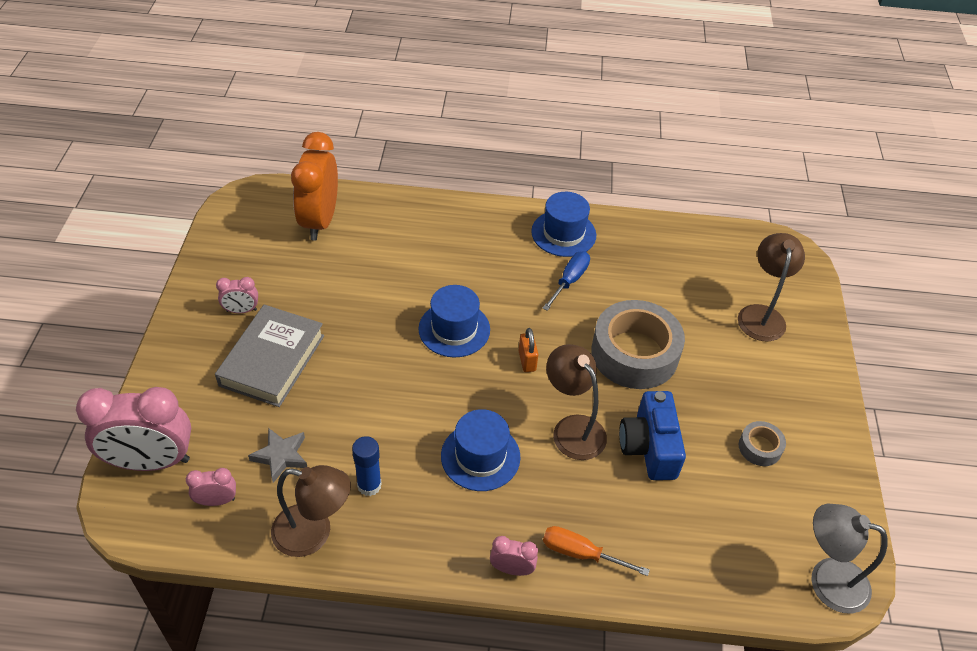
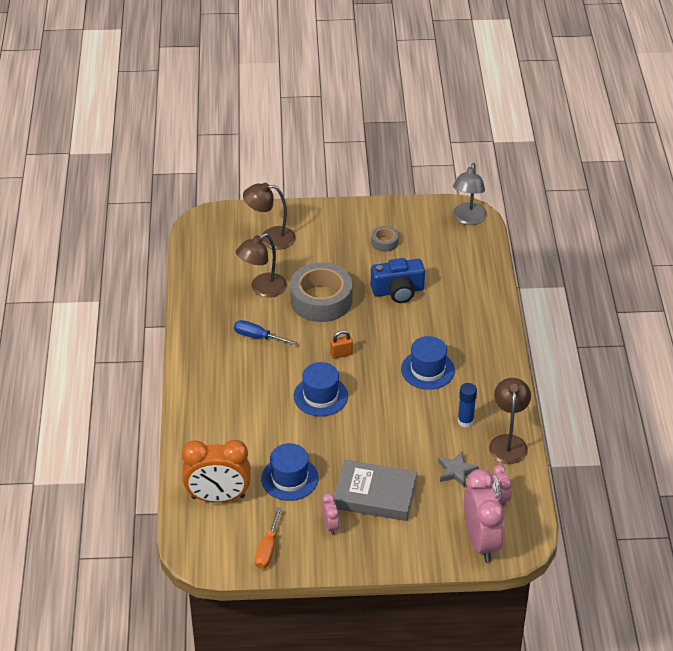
camera: 95 degrees left, 5 degrees down
pink clock [490,536,538,576] -> none
blue hat [531,192,596,257] -> blue hat moved to [261,443,318,501]
orange screwdriver [543,526,650,576] -> orange screwdriver moved to [255,507,282,569]
brown lamp [546,344,607,460] -> brown lamp moved to [236,233,287,297]

